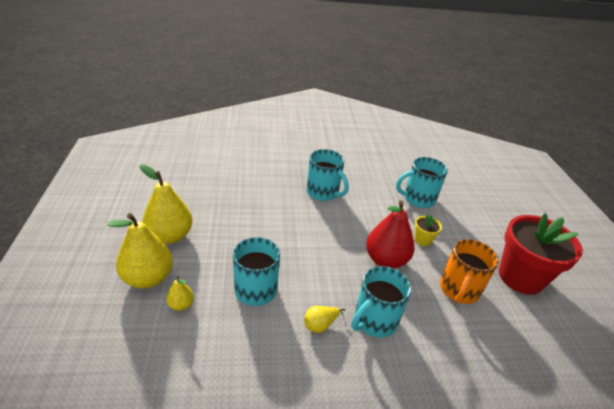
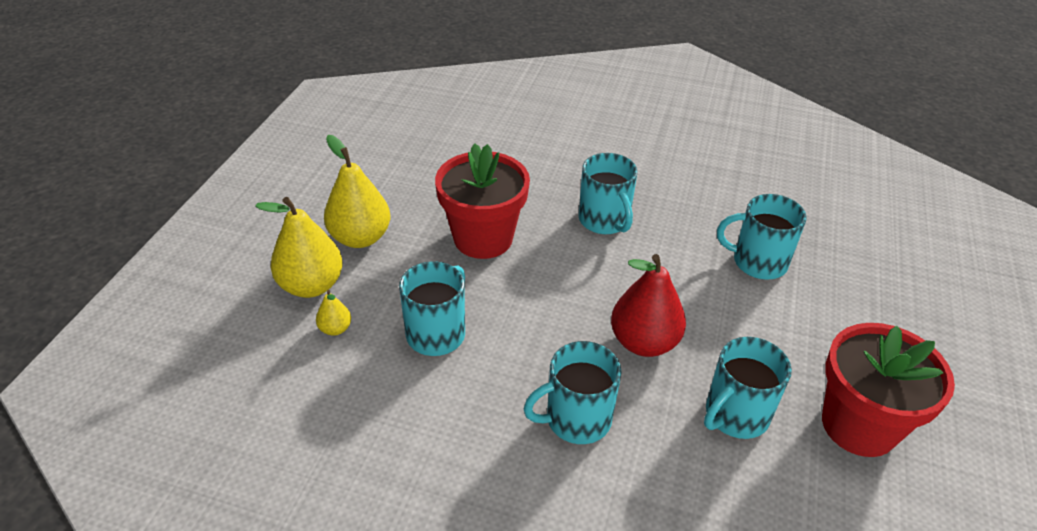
camera: 25 degrees right, 5 degrees up
yellow pear [304,306,345,333] -> none
yellow flower pot [415,214,442,246] -> none
orange mug [440,239,499,304] -> turquoise mug [704,337,792,439]
none -> red flower pot [435,143,530,259]

